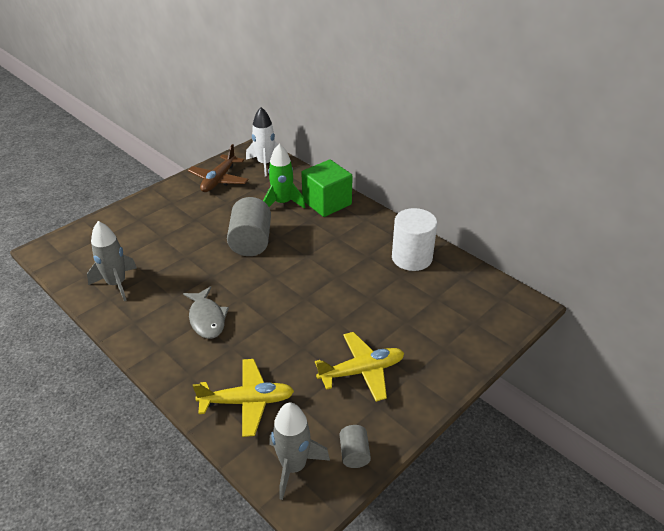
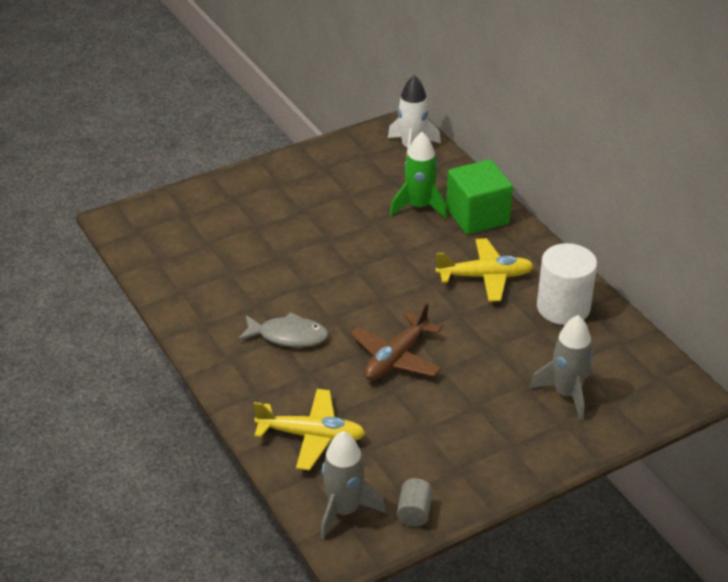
camera: 15 degrees right, 0 degrees up
grey rocket [87,221,137,301] -> grey rocket moved to [529,315,593,421]
grey fish [183,286,229,339] -> grey fish turned 75 degrees counterclockwise [238,312,329,347]
brown plane [188,144,249,192] -> brown plane moved to [350,302,441,380]
grey cylinder [227,197,271,256] -> none
yellow plane [315,332,404,402] -> yellow plane moved to [436,238,534,302]

